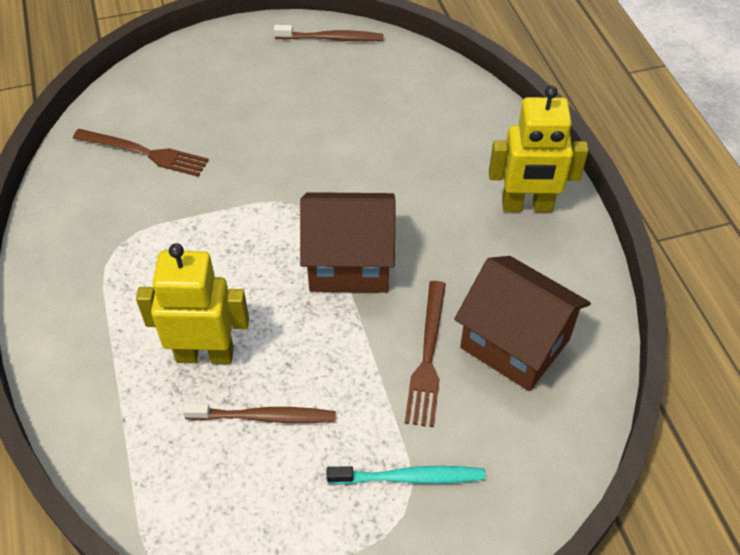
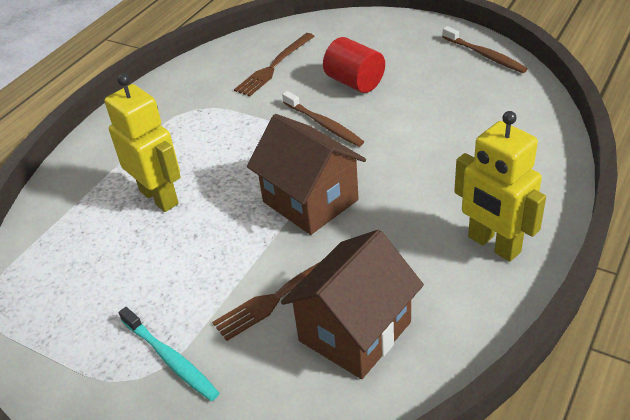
camera: 50 degrees right, 10 degrees down
brown fork [73,129,209,177] -> brown fork turned 60 degrees clockwise [234,33,315,97]
brown toothbrush [183,403,336,423] -> brown toothbrush moved to [282,91,364,147]
brown house [454,256,591,391] -> brown house turned 45 degrees clockwise [281,230,424,379]
none -> red cylinder [323,37,385,93]

